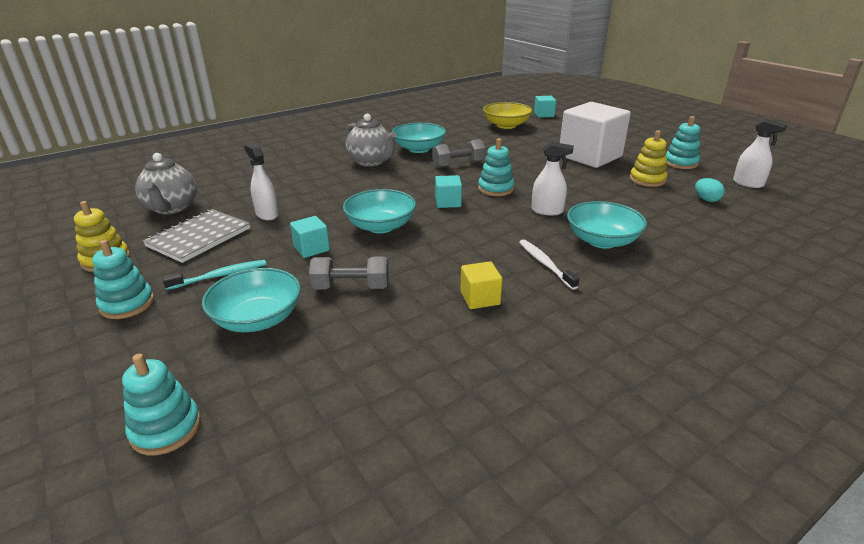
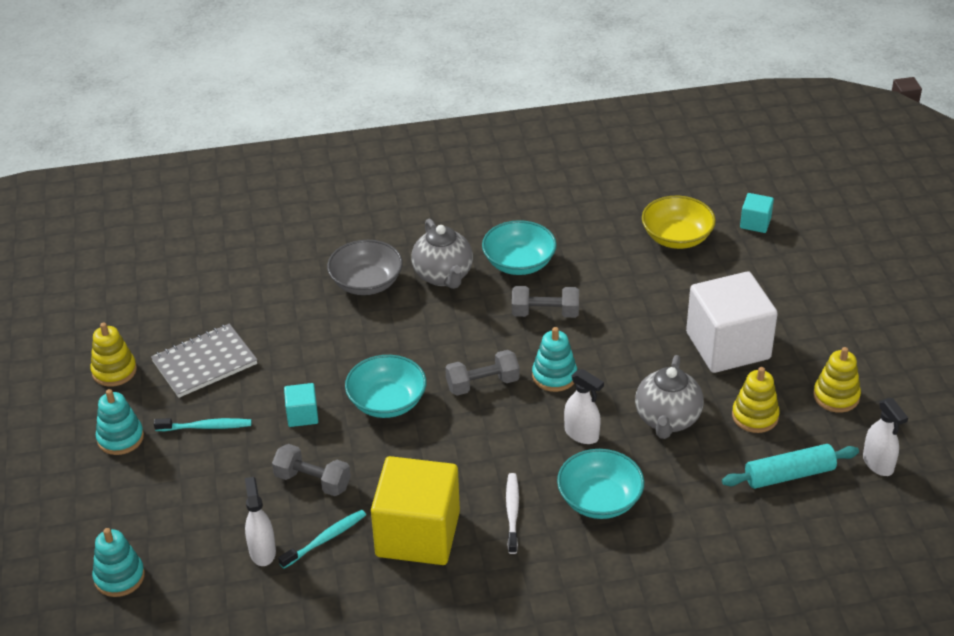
camera: 25 degrees right, 10 degrees up
grey teapot [135,153,197,214] -> grey teapot moved to [635,355,704,439]
turquoise bowl [202,268,301,332] -> none
white spray bottle [244,144,279,220] -> white spray bottle moved to [245,477,276,566]
turquoise cube [435,175,462,208] -> grey dumbbell [445,350,520,395]
yellow cube [460,261,502,309] -> yellow cube [371,456,460,565], size x2.27
turquoise stacking toy [666,116,700,169] -> yellow stacking toy [813,347,861,413]
turquoise egg [695,178,725,202] -> turquoise rolling pin [722,444,859,489]
none -> turquoise toothbrush [278,510,366,569]
none -> grey bowl [327,240,403,295]

